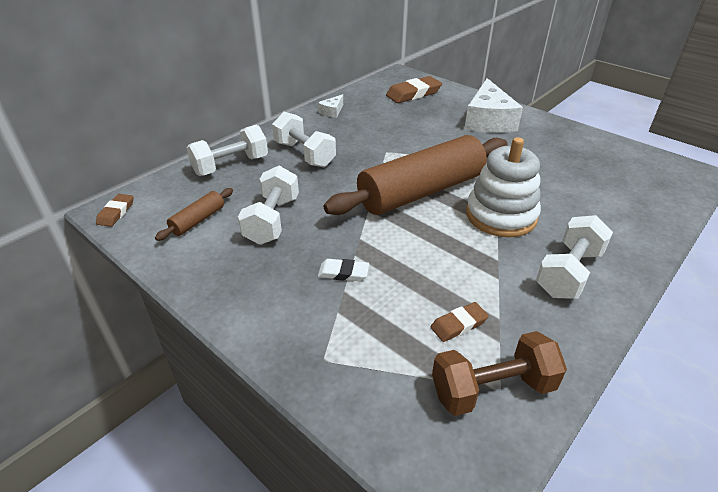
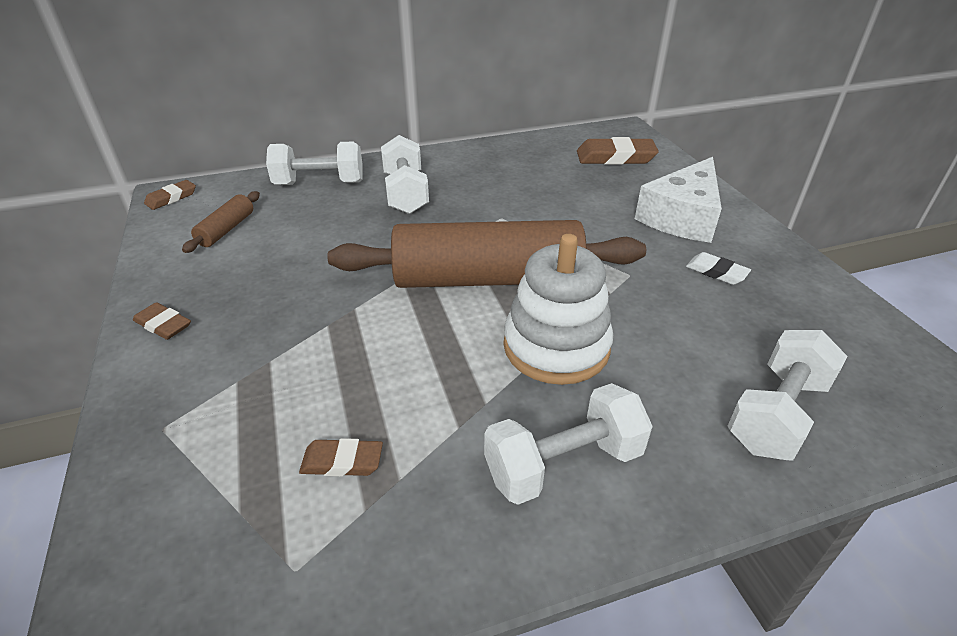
camera: 30 degrees right, 0 degrees up
brown rolling pin [155,188,233,241] -> brown rolling pin turned 45 degrees counterclockwise [182,191,260,253]
white dumbbell [238,166,299,245] -> white dumbbell moved to [727,330,848,460]
white cheese [318,94,343,118] -> none
white eraser [318,259,369,281] -> white eraser moved to [686,252,751,285]
brown dumbbell [432,331,567,416] -> none
none -> brown eraser [133,302,191,340]

